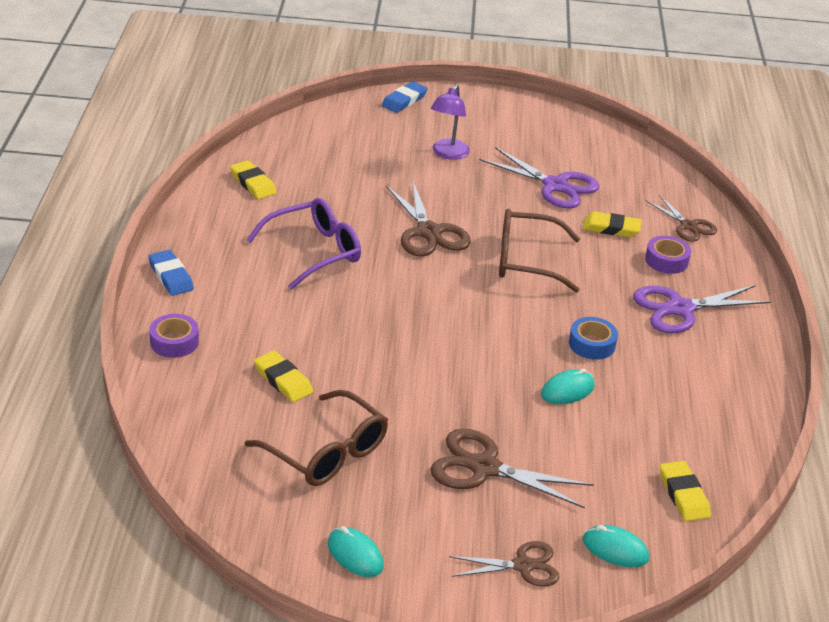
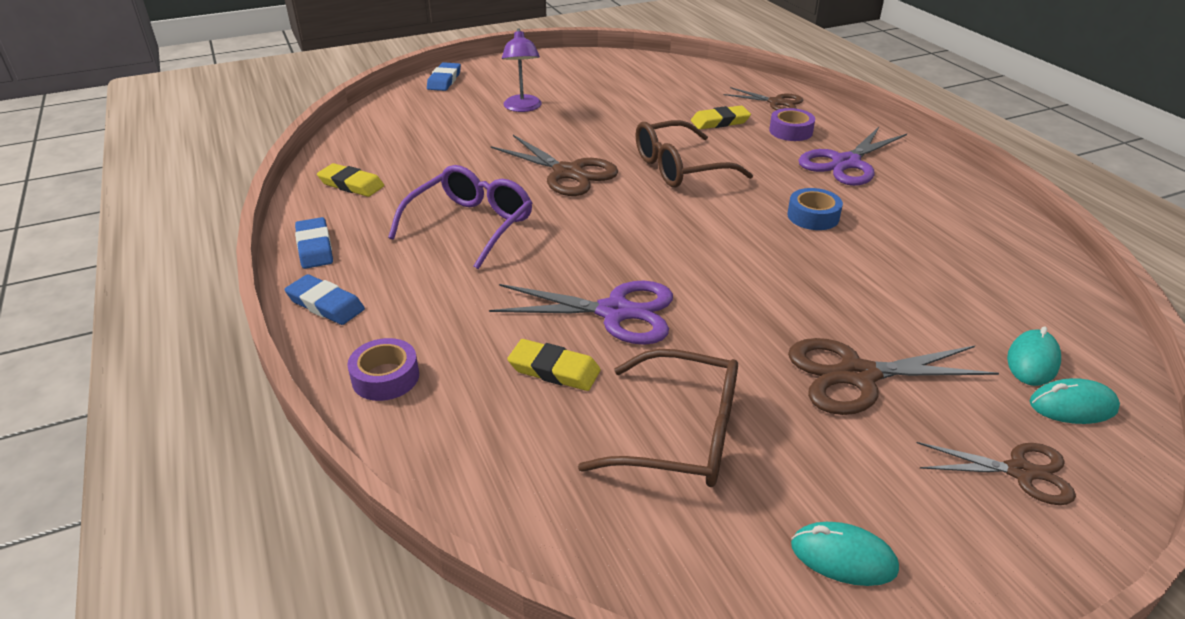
camera: 25 degrees left, 0 degrees up
brown scissors [449,541,559,587] -> brown scissors turned 45 degrees clockwise [916,442,1076,505]
purple scissors [479,147,599,208] -> purple scissors moved to [489,281,673,345]
turquoise mouse [541,369,595,404] -> turquoise mouse moved to [1007,326,1061,386]
yellow eraser [660,461,711,521] -> none
none -> blue eraser [295,217,333,269]

